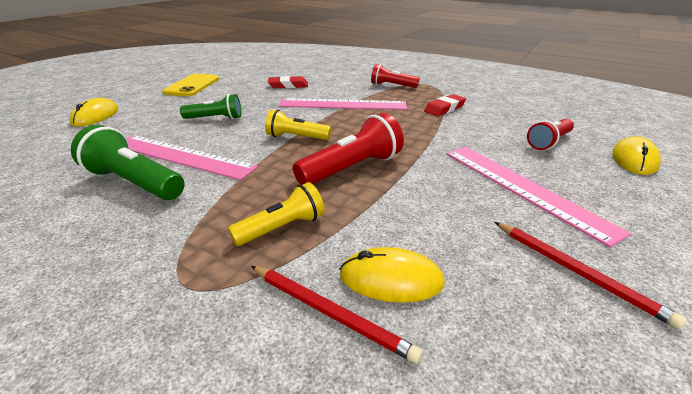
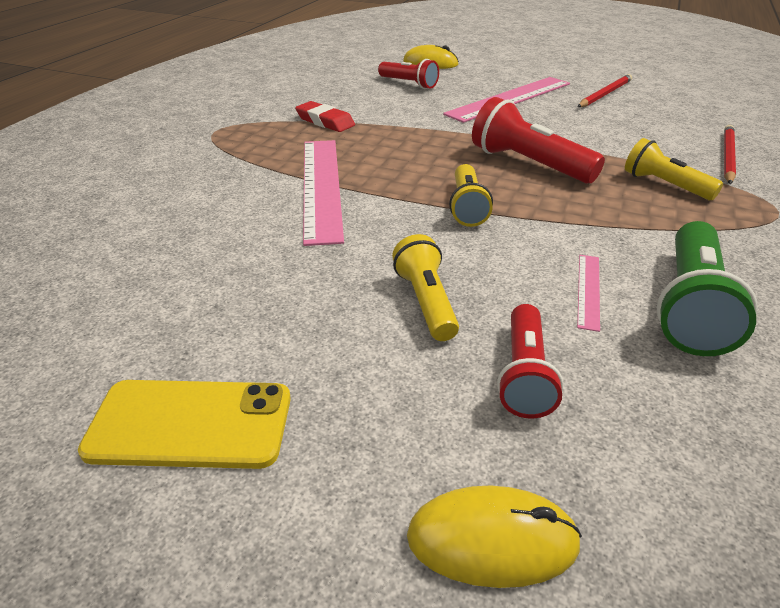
camera: 100 degrees left, 5 degrees up
pink ruler [126,135,258,180] -> pink ruler [577,255,600,332], size x0.45
green flashlight [180,94,241,119] -> yellow flashlight [392,234,459,341]
red eraser [268,76,308,88] -> none
yellow mouse [340,247,445,303] -> none
red flashlight [371,64,420,88] -> red flashlight moved to [497,304,564,419]

